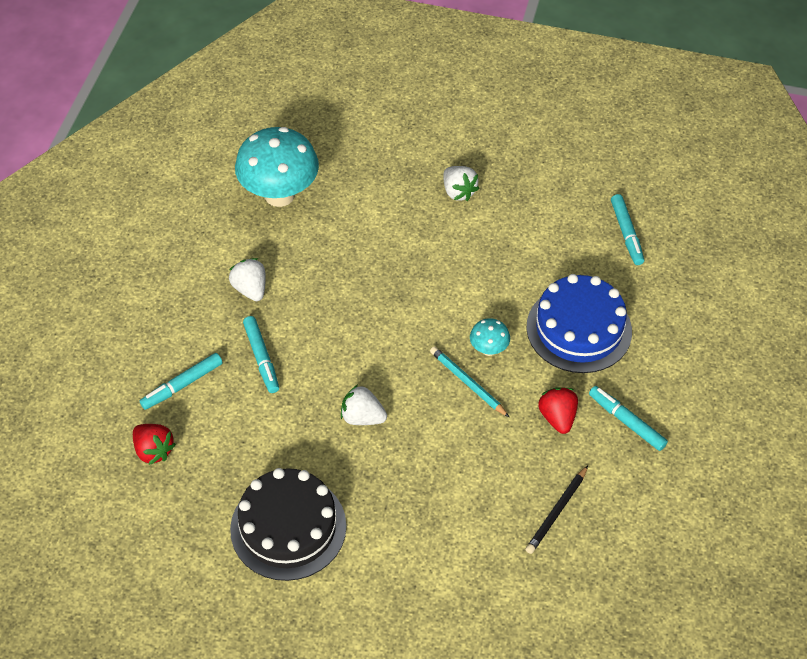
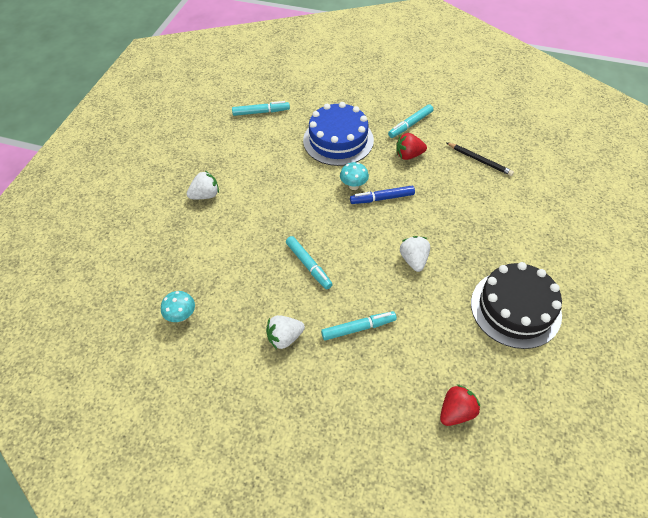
camera: 85 degrees left, 0 degrees up
turquoise marker [140,353,223,410] -> turquoise marker moved to [286,236,333,289]
turquoise mushroom [235,127,319,207] -> turquoise mushroom [161,291,195,322], size x0.45
white strawberry [341,385,387,425] -> white strawberry turned 150 degrees clockwise [400,236,430,272]
turquoise pencil [430,346,509,417] -> blue marker [350,186,415,204]

